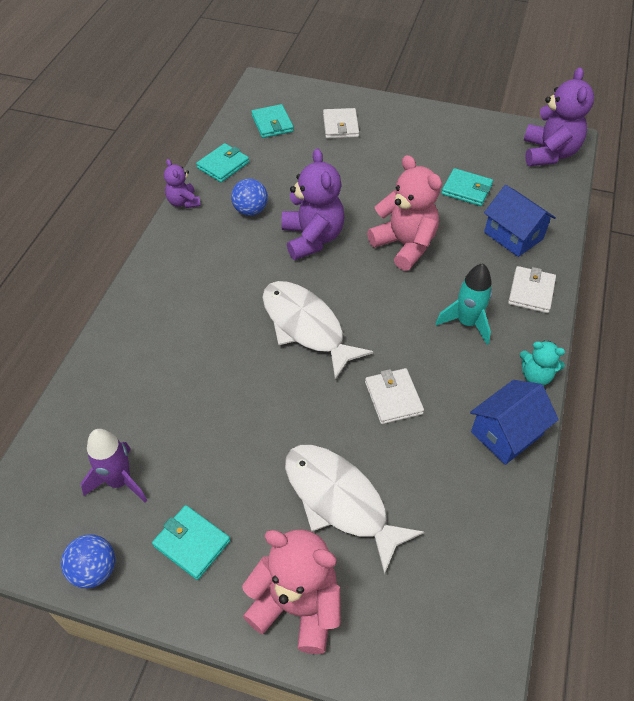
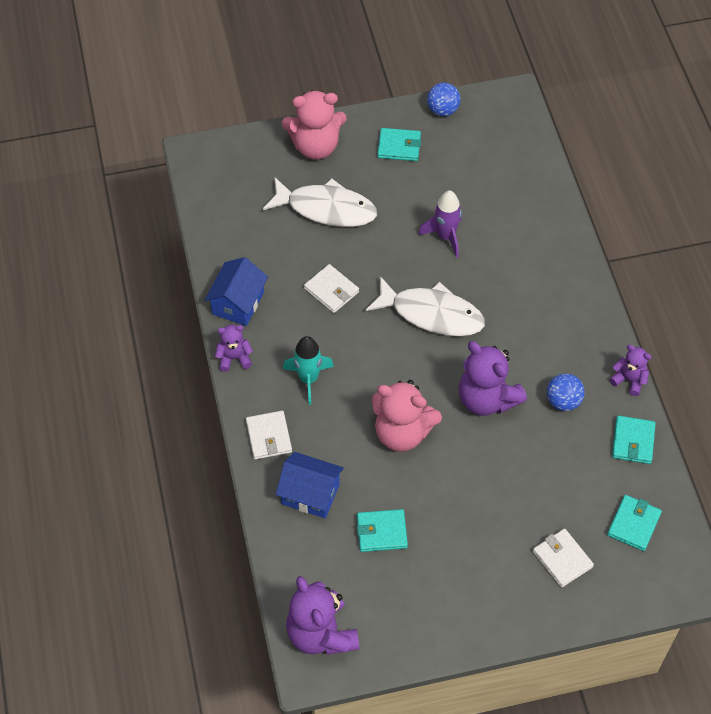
camera: 150 degrees right, 5 degrees up
purple rocket [81,429,147,502] -> purple rocket moved to [418,190,462,258]
turquoise wallet [251,104,294,138] -> turquoise wallet turned 75 degrees clockwise [607,495,662,551]
turquoise teddy bear [520,341,565,386] -> purple teddy bear [215,325,253,372]

